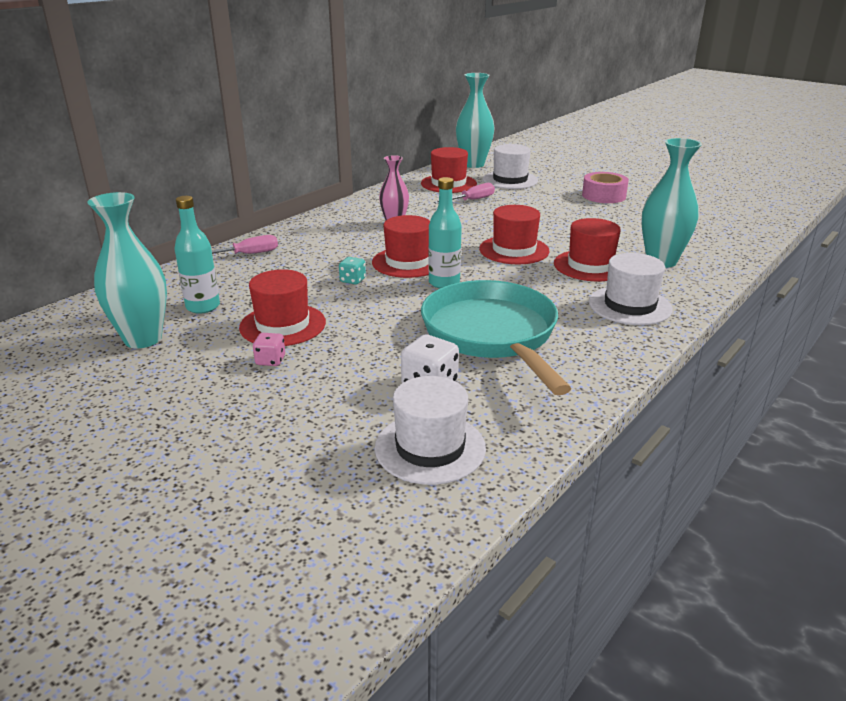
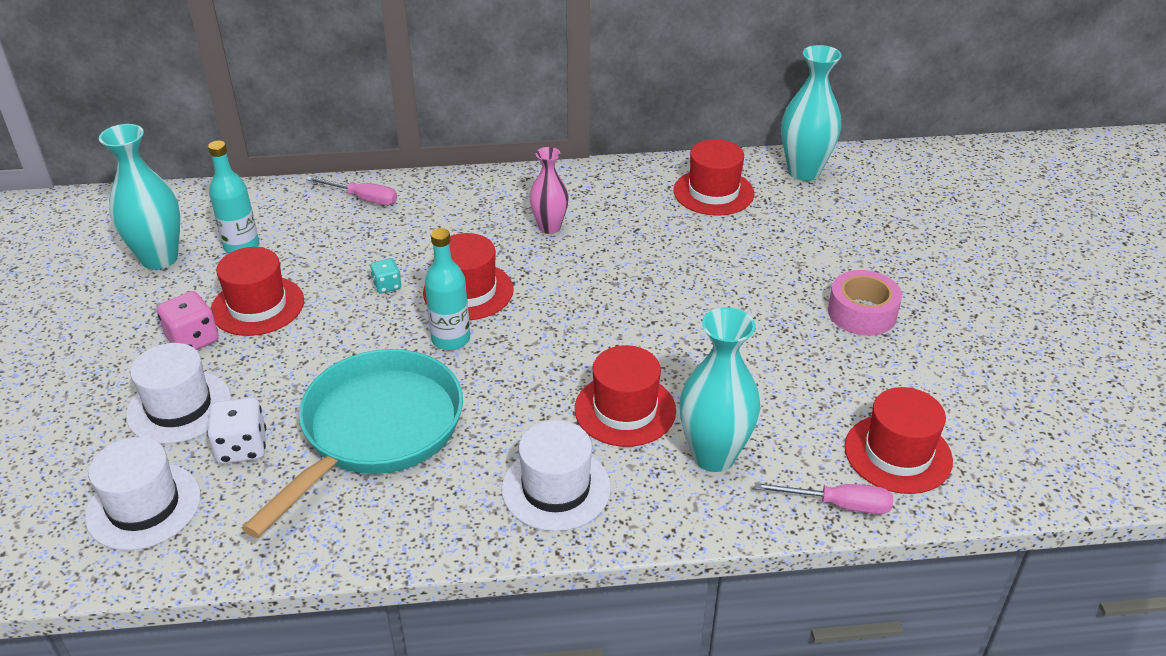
camera: 45 degrees right, 10 degrees up
pink dice [253,333,285,366] -> pink dice [157,291,219,350], size x1.64
pink screwdriver [434,183,495,204] -> pink screwdriver moved to [754,483,893,514]
red hat [479,205,550,264] -> red hat moved to [845,387,953,494]
white hat [483,144,538,189] -> white hat moved to [126,343,231,444]

